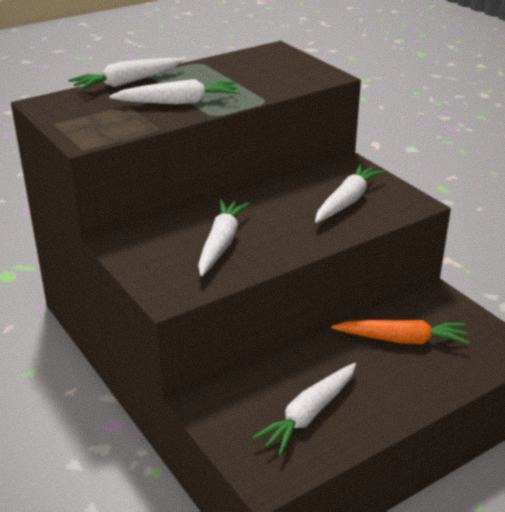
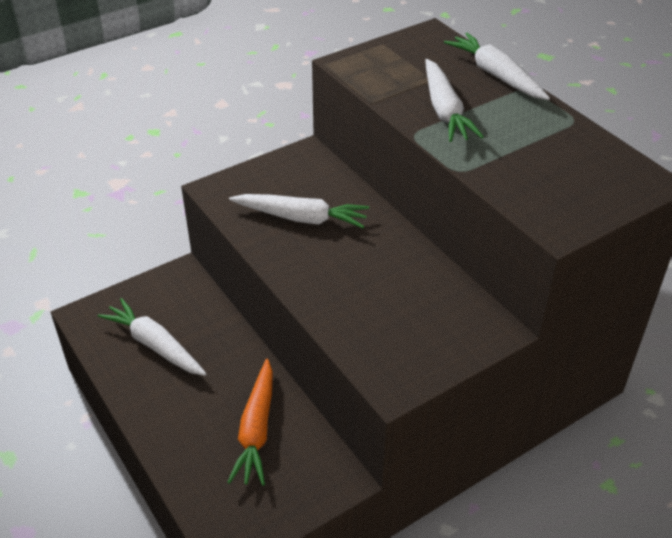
camera: 90 degrees right, 10 degrees up
white carrot [315,164,385,223] -> none

